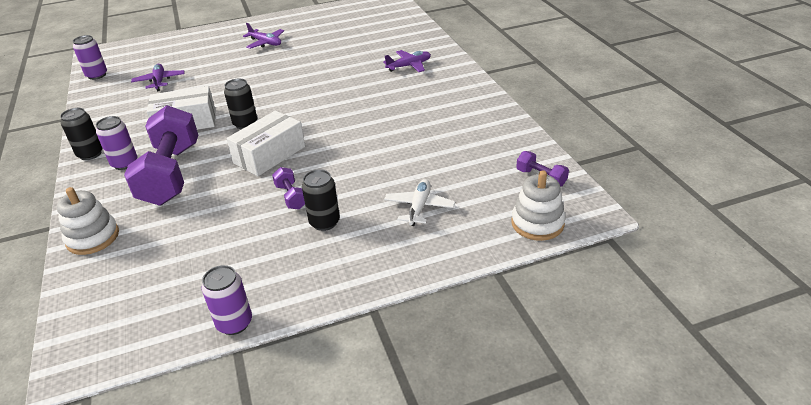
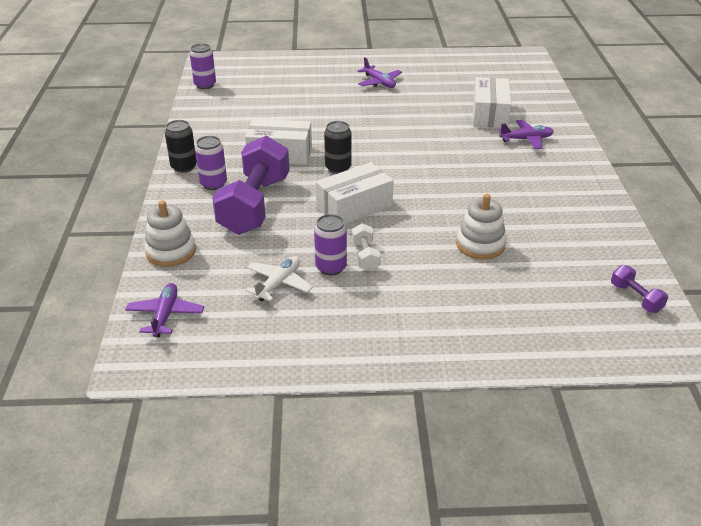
camera: 15 degrees right, 0 degrees up
purple plane [131,64,185,91] -> purple plane moved to [125,283,204,337]
purple can [202,265,252,335] -> purple can moved to [314,214,347,275]
purple dumbbell [272,167,305,210] -> white dumbbell [352,223,381,271]
black can [302,169,340,231] -> none
white plane [384,179,455,226] -> white plane moved to [246,256,313,302]
white stacking toy [512,170,566,241] -> white stacking toy moved to [456,194,506,260]
none -> white box [473,77,511,128]

